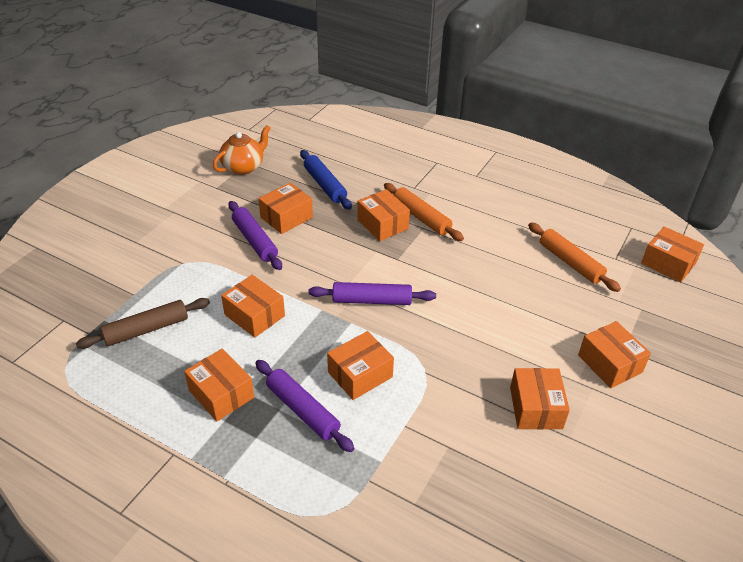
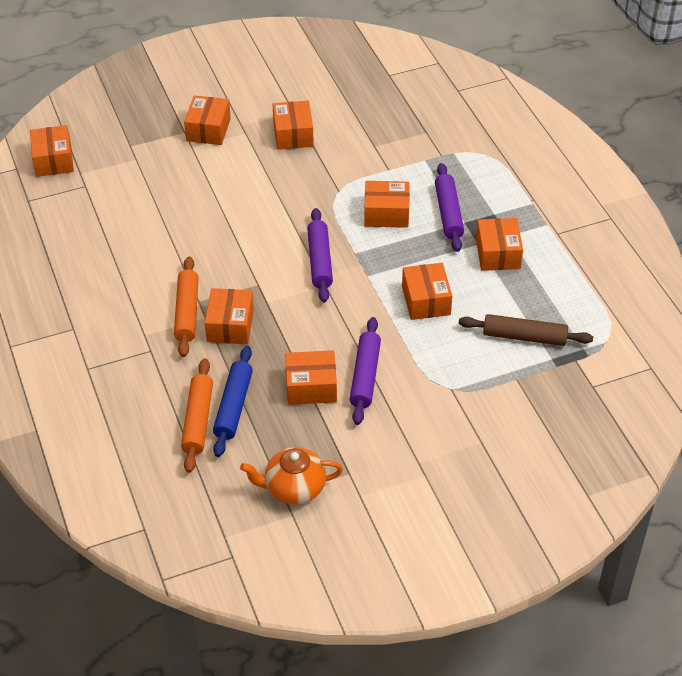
camera: 140 degrees left, 5 degrees up
purple rolling pin [308,282,436,305] -> purple rolling pin turned 45 degrees clockwise [307,208,333,302]
orange box [510,368,570,429] -> orange box turned 45 degrees counterclockwise [273,101,314,150]
orange rolling pin [528,222,621,292] -> orange rolling pin moved to [181,358,213,473]

